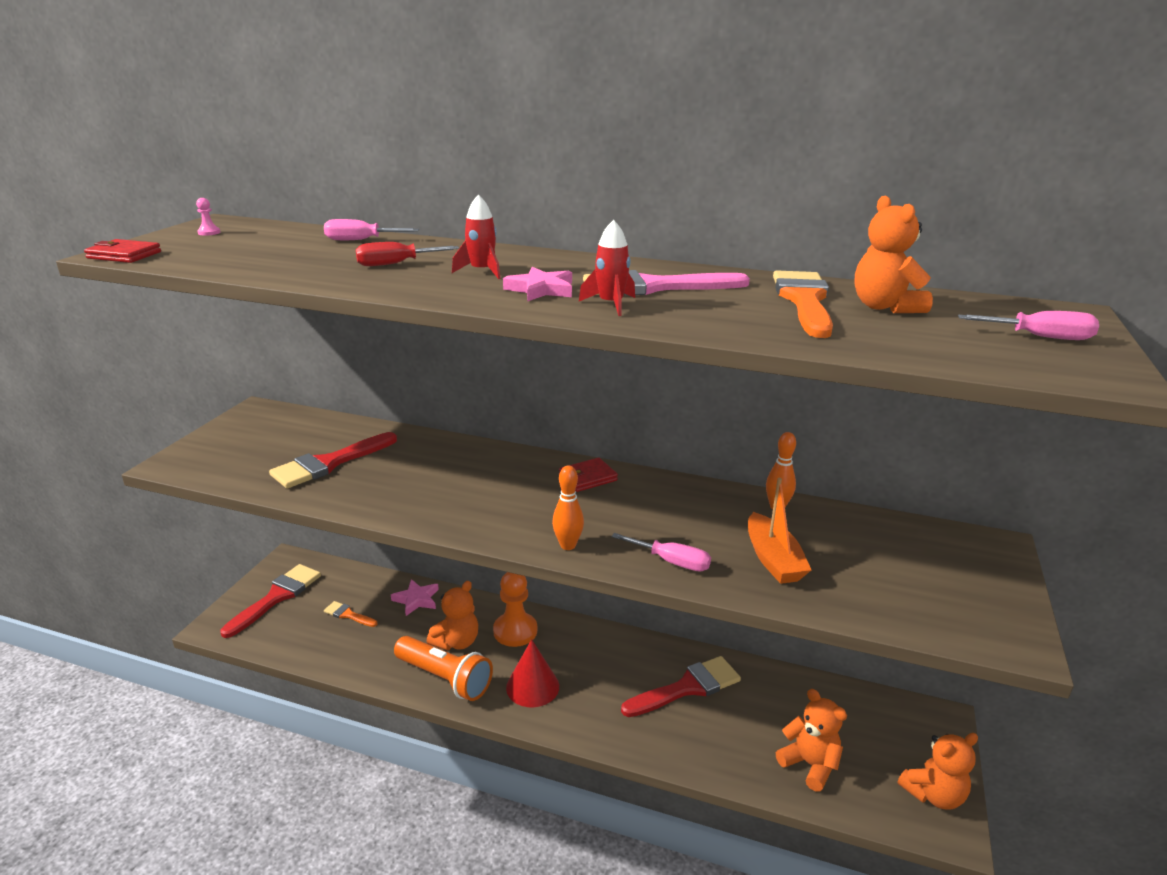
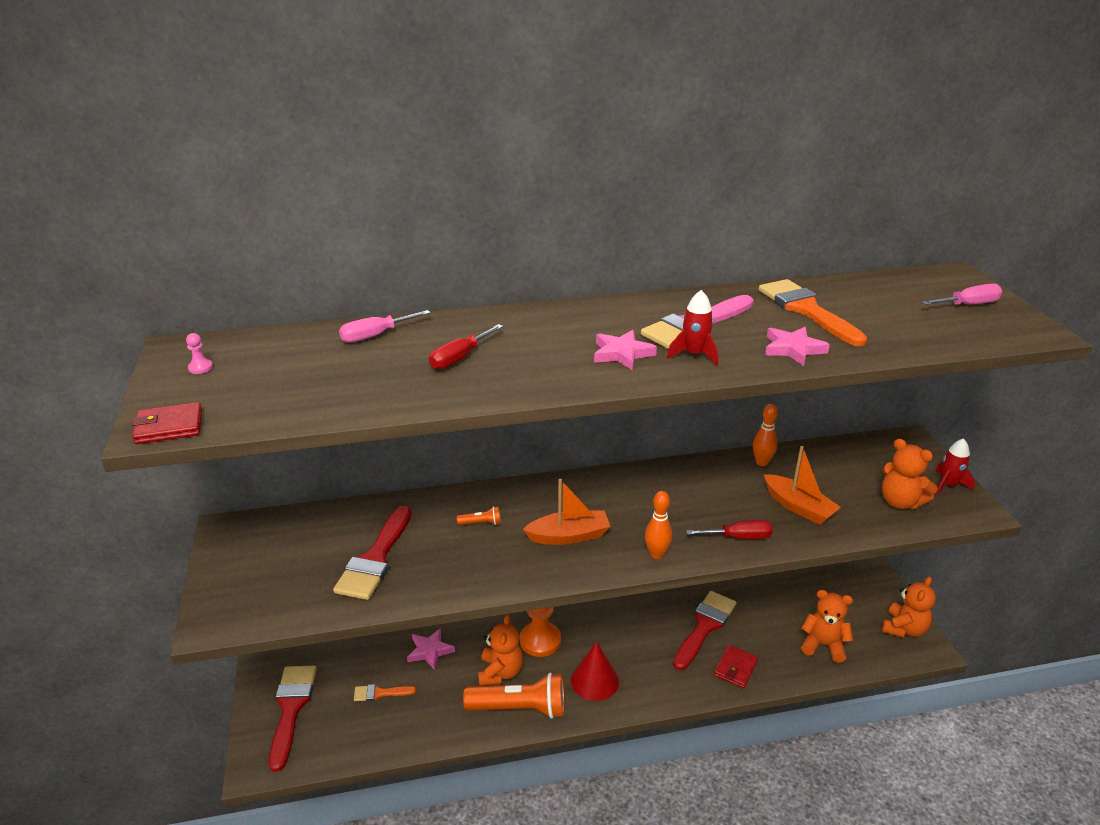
camera: 30 degrees left, 5 degrees up
red rocket [452,195,501,279] -> red rocket moved to [935,438,975,495]
red wallet [559,458,618,492] -> red wallet moved to [714,645,758,688]
pink screwdriver [611,533,711,571] -> red screwdriver [686,520,773,539]
orange teddy bear [854,196,933,313] -> orange teddy bear moved to [882,439,937,509]
none -> orange flashlight [457,506,501,525]
none -> orange boat [523,479,611,545]
none -> pink star [765,327,830,366]

